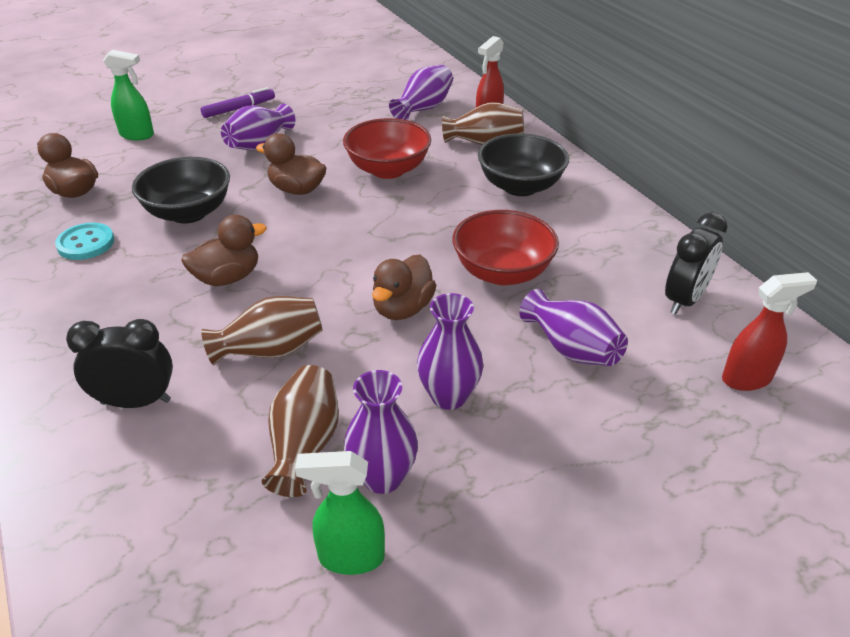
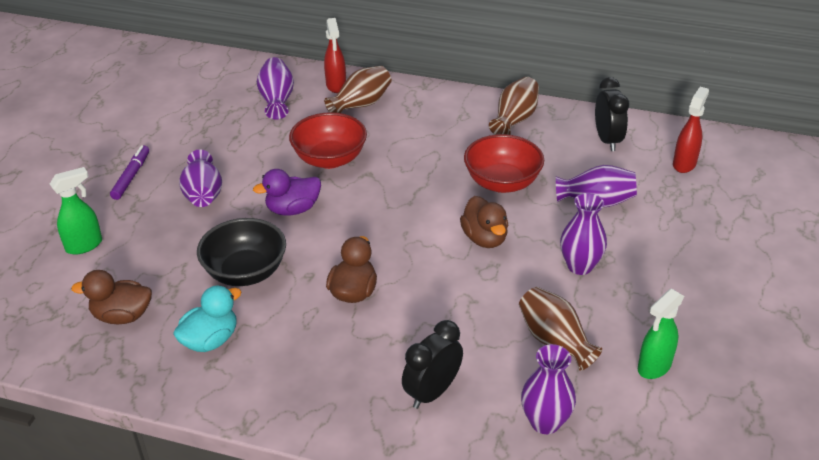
camera: 45 degrees left, 0 degrees up
turquoise button [55,223,114,260] -> turquoise duck [173,285,241,352]
brown vase [201,296,323,366] -> brown vase moved to [489,77,539,135]
brown duck [256,133,326,195] -> purple duck [253,169,321,216]
purple vase [344,370,418,494] -> purple vase moved to [521,344,576,434]
black bowl [478,133,569,196] -> none

